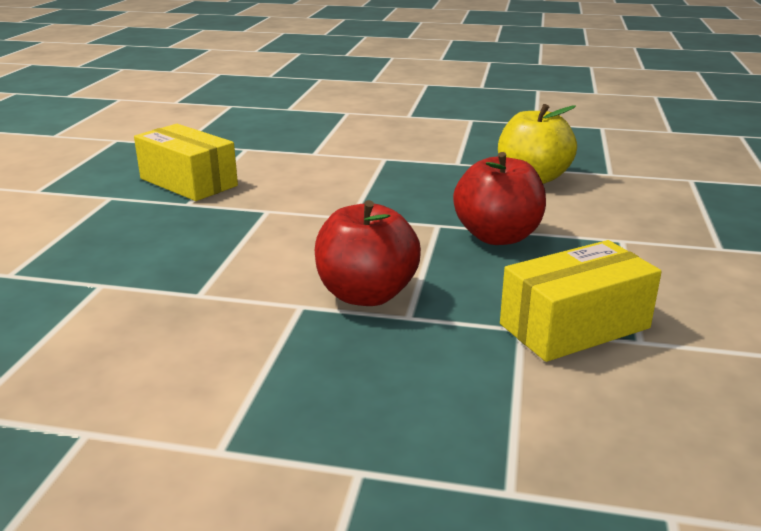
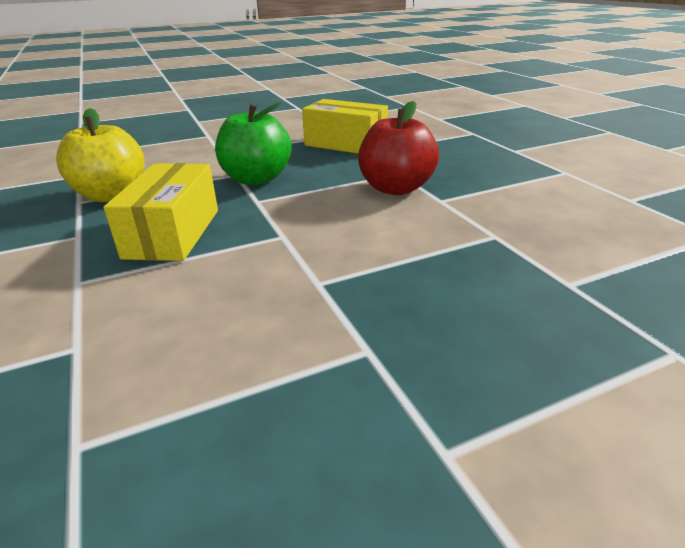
camera: 125 degrees left, 5 degrees up
yellow box [134,124,238,201] -> yellow box moved to [104,163,218,261]
red apple [453,152,546,245] -> green apple [215,102,292,185]

